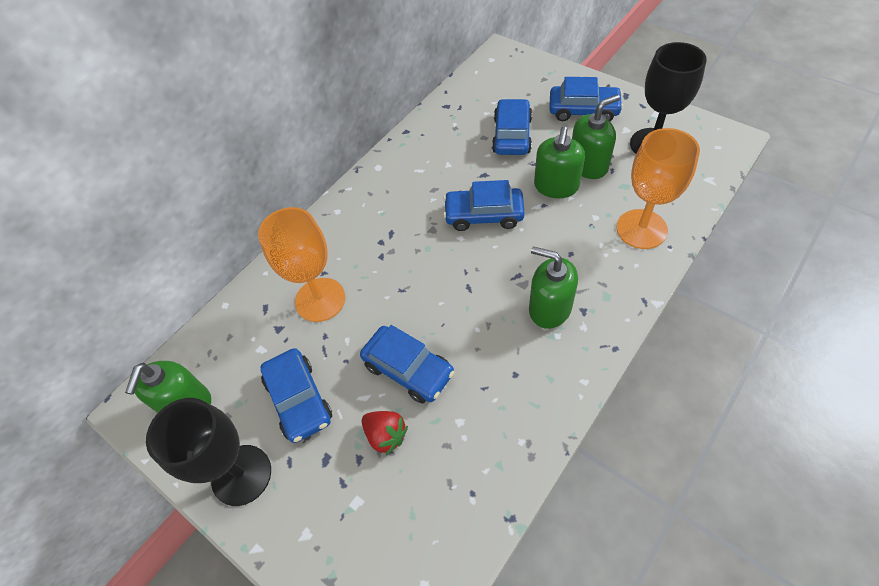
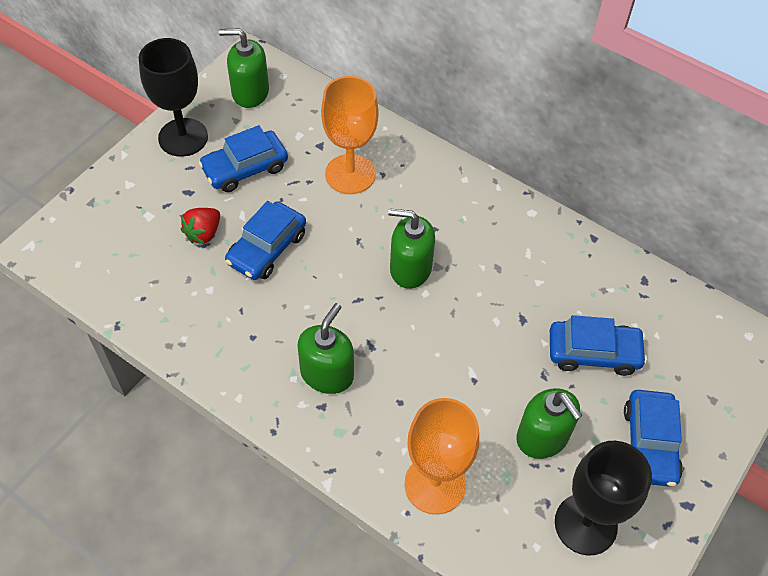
camera: 80 degrees right, 0 degrees up
blue car [443,180,525,231] -> none
green soap dispenser [534,126,585,198] -> green soap dispenser moved to [388,208,435,289]

